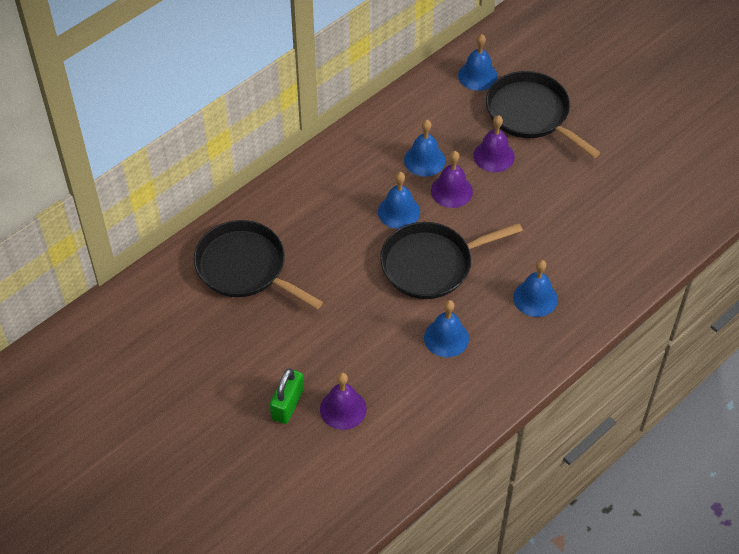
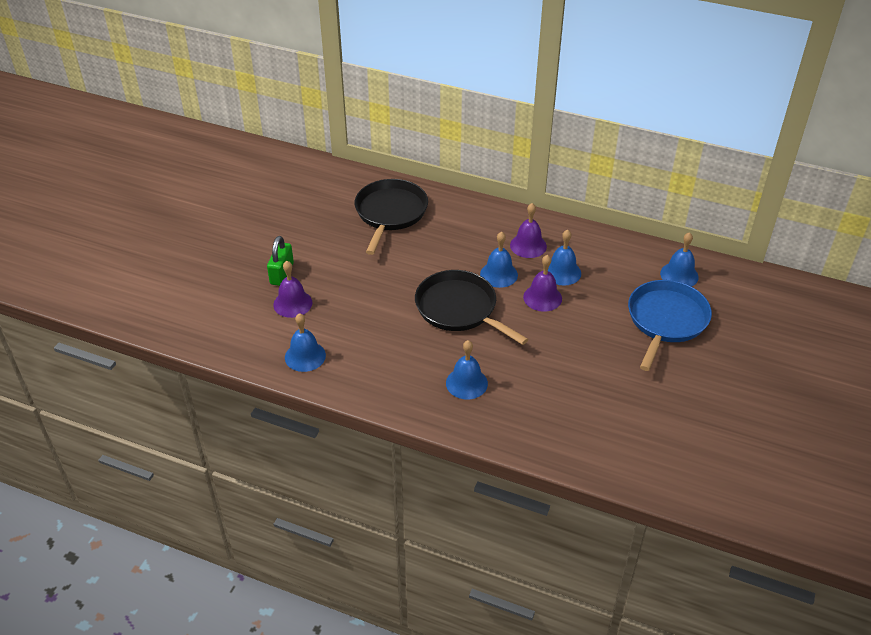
camera: 65 degrees right, 10 degrees down
green padlock [270,368,304,424] -> green padlock turned 75 degrees counterclockwise [267,236,294,286]
blue bell [424,300,469,357] -> blue bell moved to [285,313,326,372]
purple bell [473,115,515,172] -> purple bell moved to [510,203,547,258]
black pan [486,71,601,158] -> blue pan [628,280,712,371]

